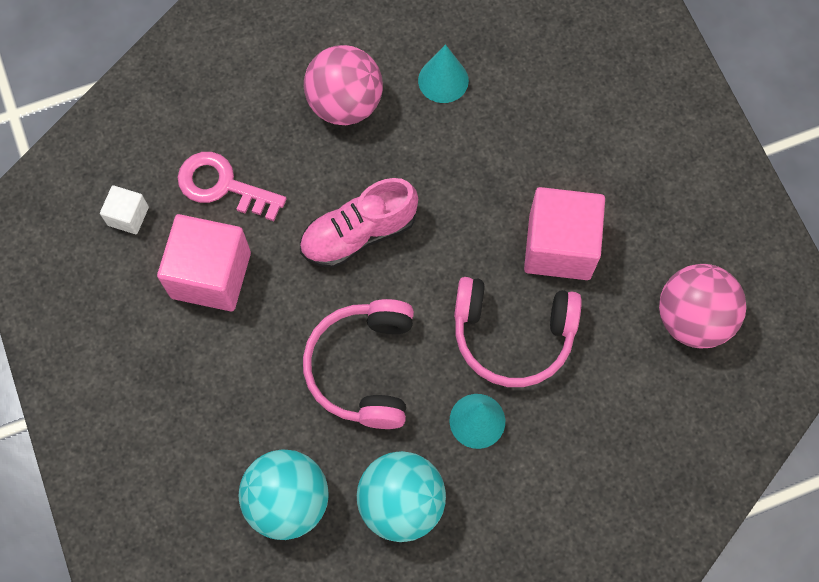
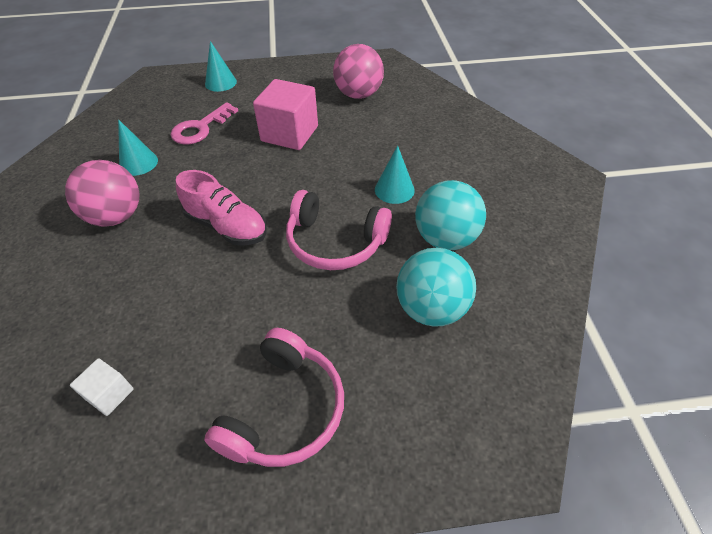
camera: 75 degrees left, 20 degrees down
pink cube [157,214,251,311] -> none
pink key [177,152,286,221] -> pink key moved to [171,102,238,144]
pink shoe [300,178,418,268] -> pink shoe turned 45 degrees counterclockwise [176,170,267,246]
pink headphones [454,277,582,387] -> pink headphones moved to [204,328,344,467]
none -> turquoise cone [205,41,237,92]

